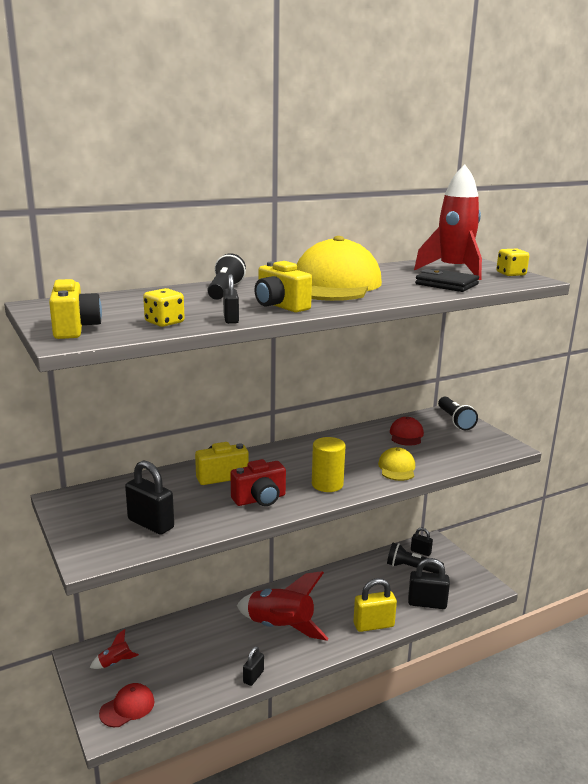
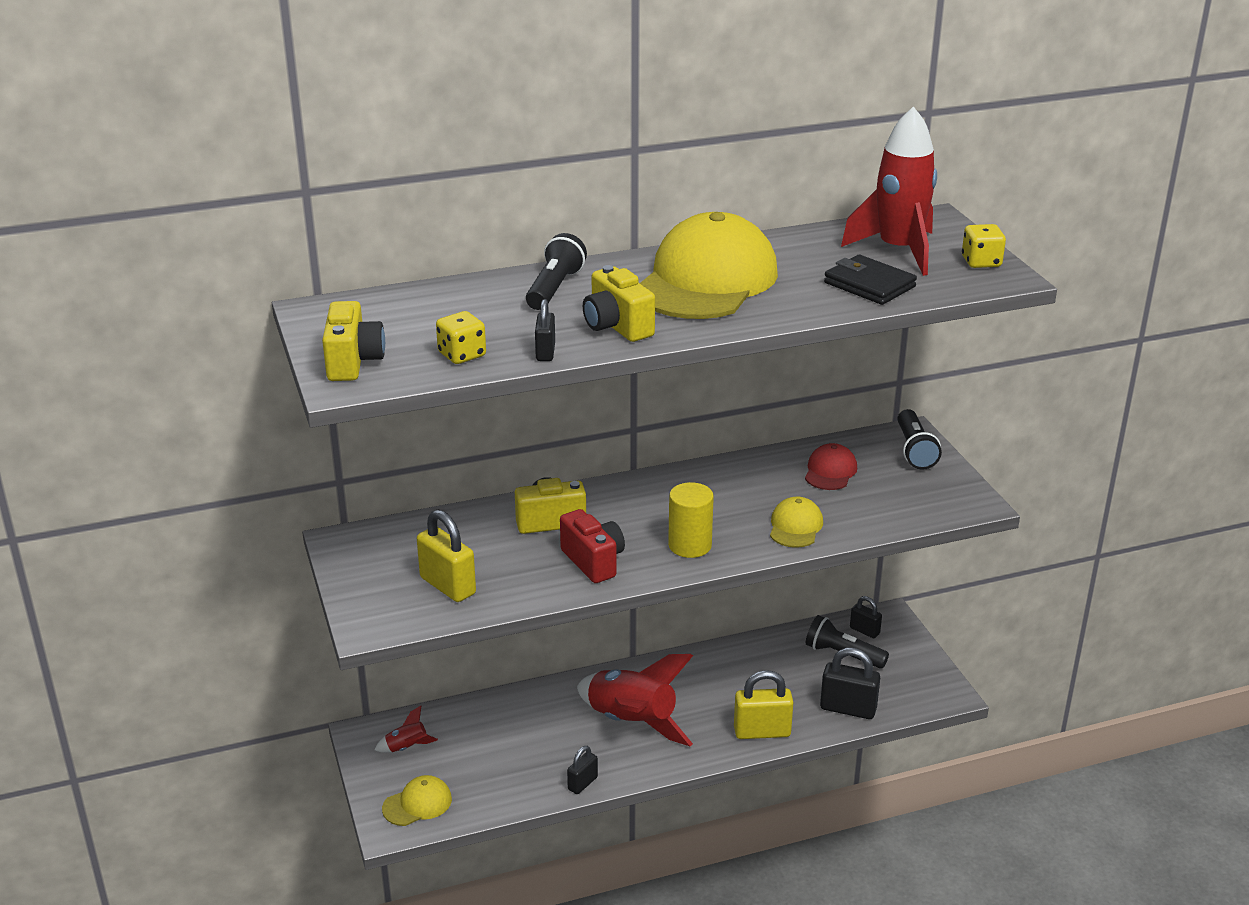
camera: 10 degrees right, 10 degrees up
red cap [99,683,155,727] -> yellow cap [382,775,452,826]
black padlock [125,460,174,535] -> yellow padlock [417,510,476,602]
red camera [230,459,286,506] -> red camera turned 105 degrees counterclockwise [560,509,625,583]

